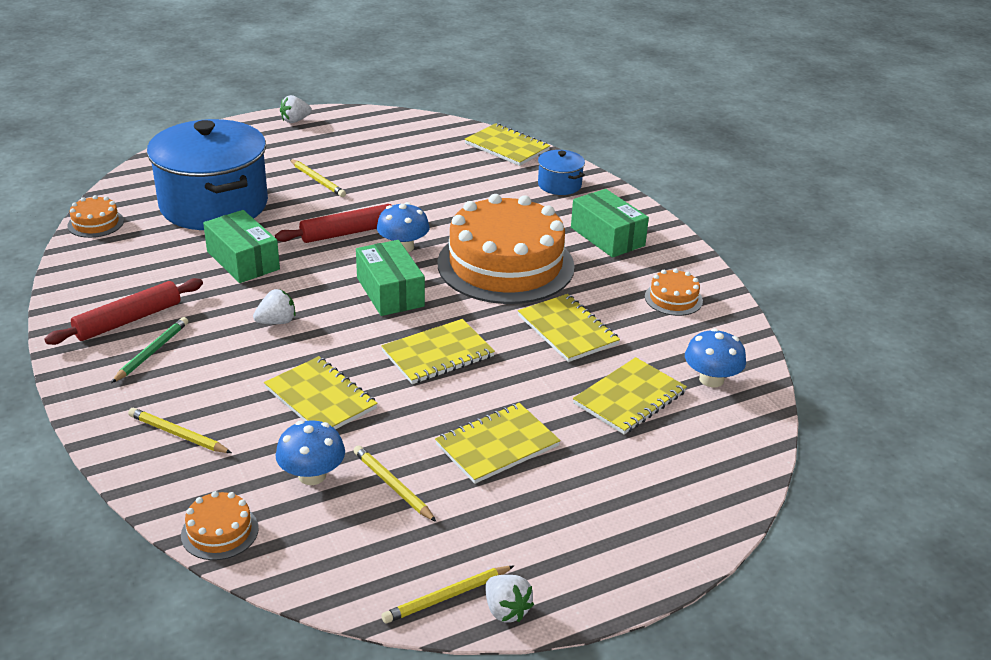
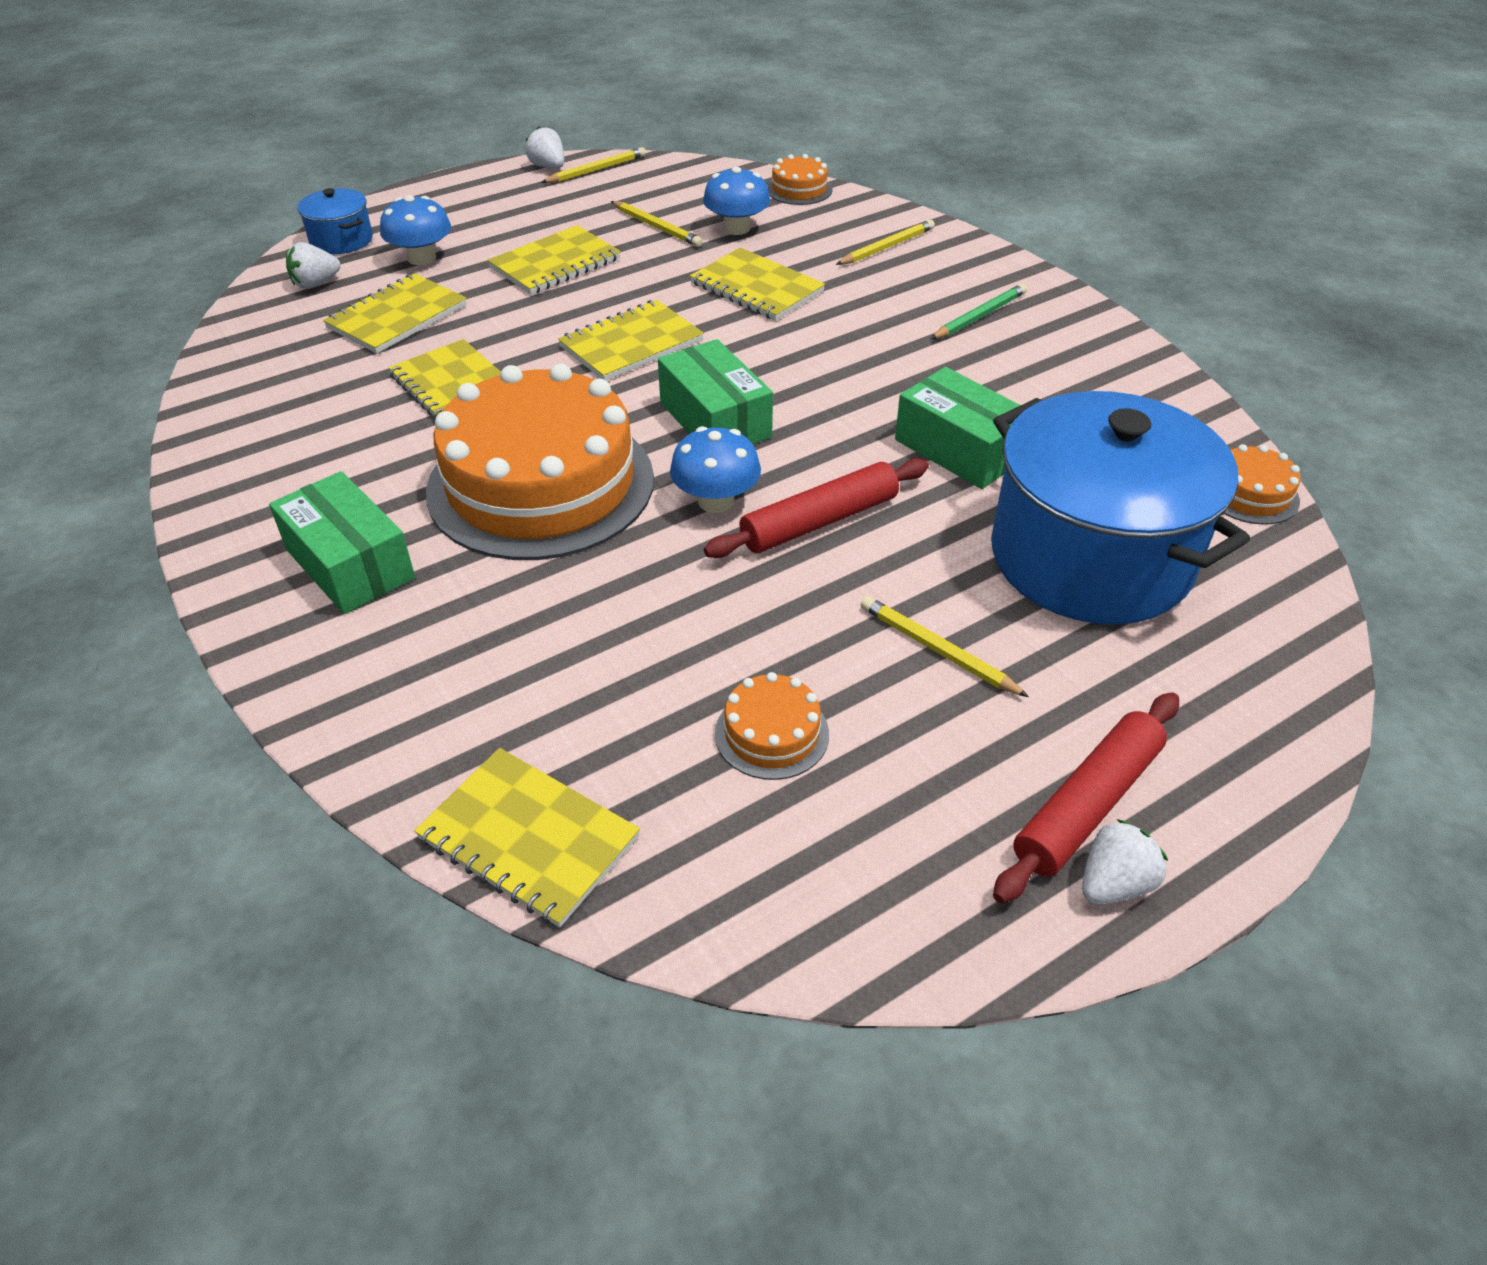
camera: 175 degrees right, 10 degrees up
red rolling pin [44,278,203,345] -> red rolling pin moved to [993,692,1179,904]
green pencil [111,317,188,383] -> green pencil turned 150 degrees counterclockwise [931,284,1027,339]
yellow pencil [128,408,232,453] -> yellow pencil turned 60 degrees counterclockwise [836,220,935,265]
white strawberry [253,289,296,324] -> white strawberry moved to [286,242,341,289]
blue pot [538,150,585,195] -> blue pot moved to [298,188,373,254]
orange cake [645,268,703,316] -> orange cake moved to [715,672,829,780]
blue mushroom [685,328,746,387] -> blue mushroom moved to [380,195,451,265]

